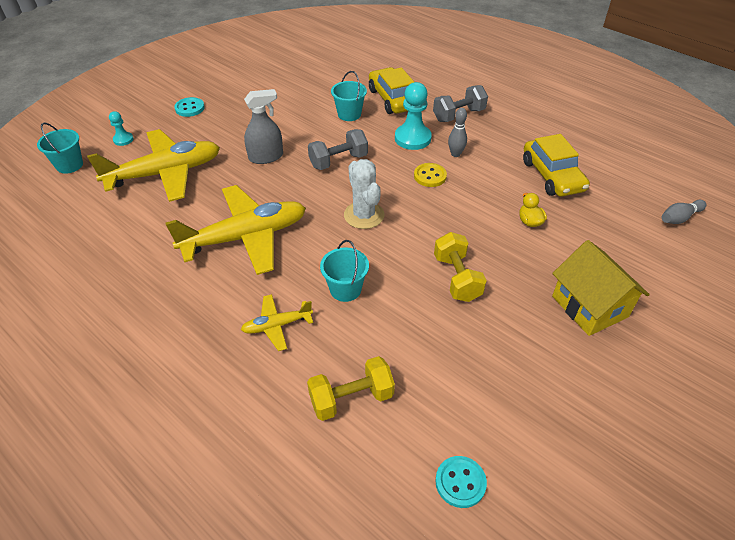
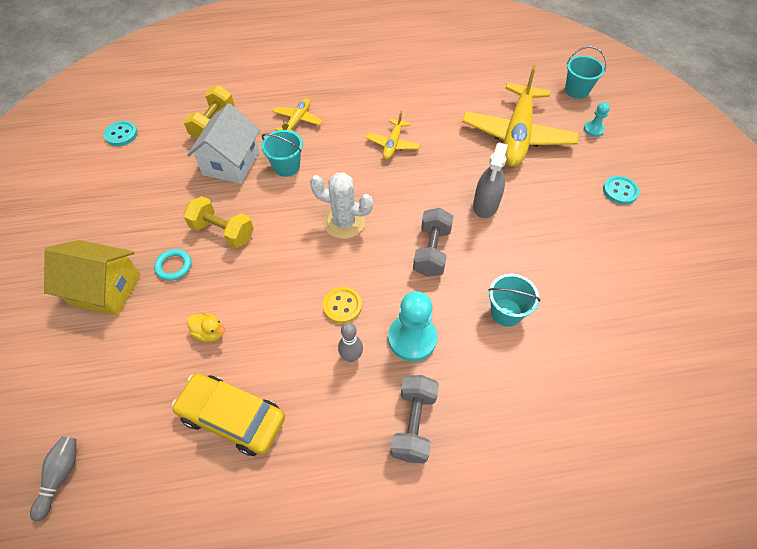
camera: 130 degrees right, 10 degrees up
yellow plane [166,185,306,275] -> yellow plane [366,111,420,160], size x0.48
yellow car [369,67,414,114] -> none
none -> turquoise ring [154,249,191,281]
none -> white house [187,103,260,184]

